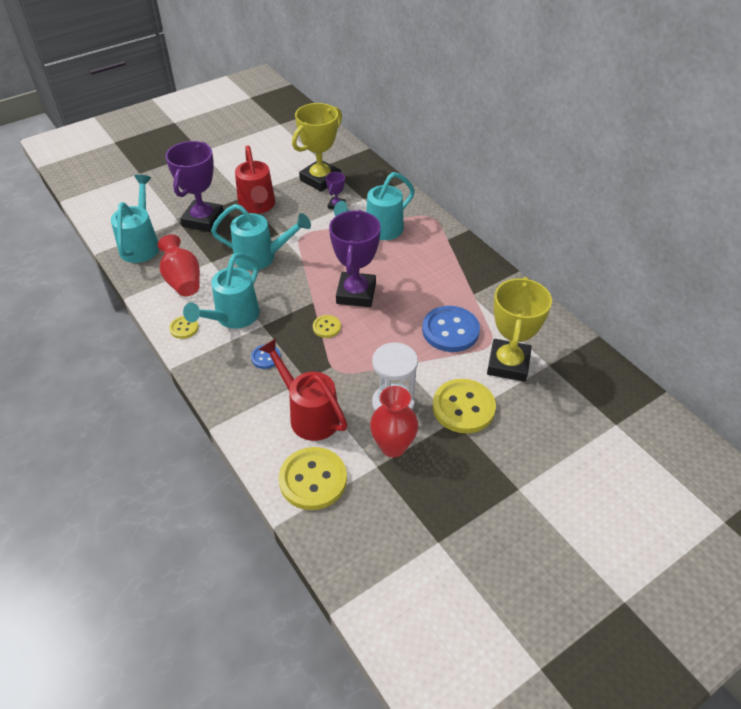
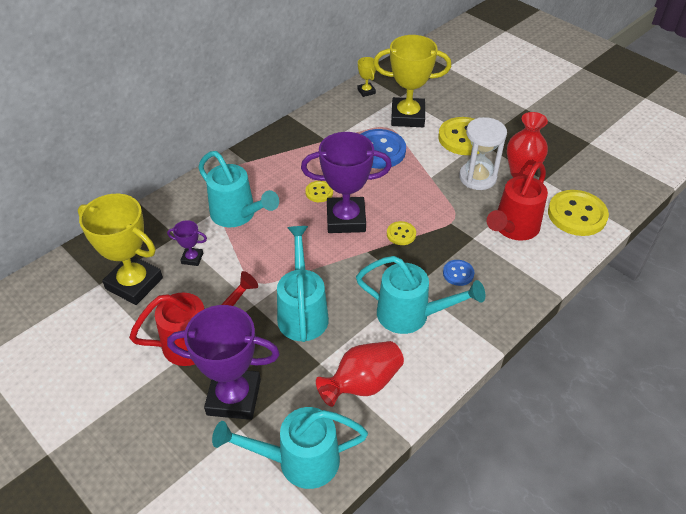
camera: 100 degrees left, 0 degrees up
yellow button [169,316,199,339] -> yellow button moved to [305,181,333,202]
none -> yellow trophy [357,57,376,97]

